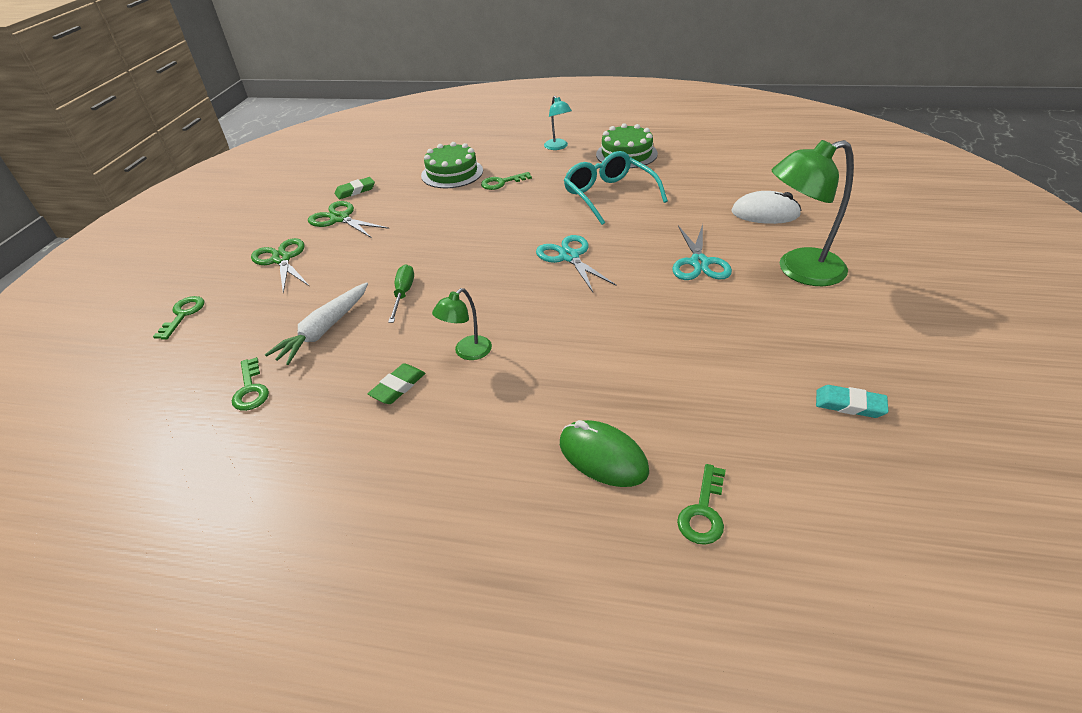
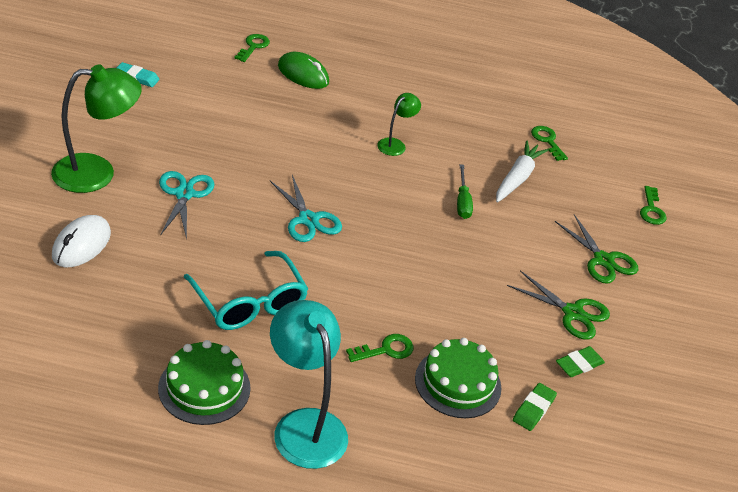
camera: 170 degrees right, 0 degrees up
green eraser [368,363,425,404] -> green eraser moved to [513,383,557,431]
turquoise lamp [544,96,572,150] -> turquoise lamp [270,300,348,469], size x1.94
white mouse [731,191,802,224] -> white mouse turned 75 degrees counterclockwise [52,215,111,267]

